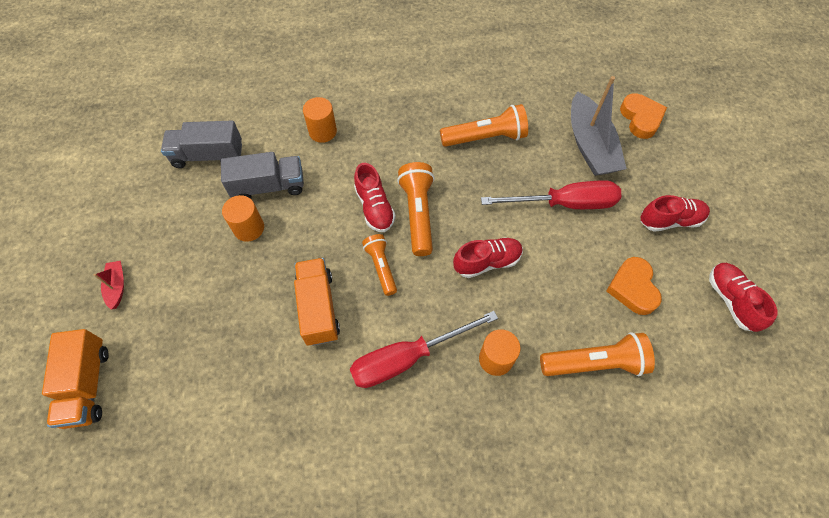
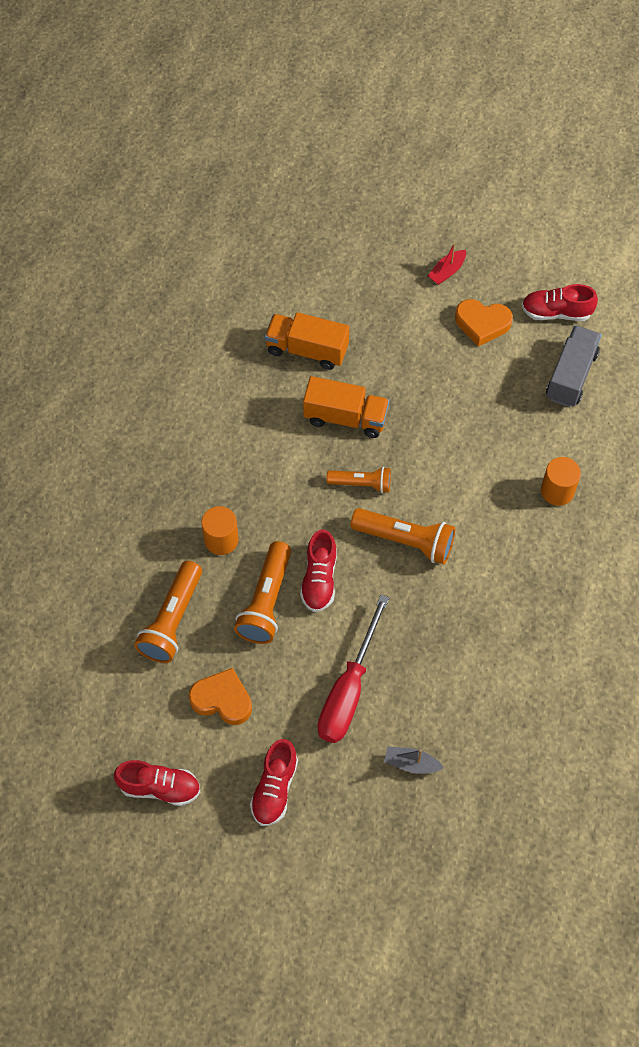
camera: 115 degrees right, 0 degrees up
orange truck [42,329,109,429] -> orange truck moved to [265,312,349,370]
red boat [94,261,124,310] -> red boat turned 120 degrees clockwise [428,243,466,285]
grey truck [221,152,304,199] -> none
orange cylinder [222,195,264,242] -> none
red screwdriver [350,311,498,388] -> none
red shoe [354,163,396,232] -> red shoe moved to [522,284,598,321]
orange flashlight [440,104,528,147] -> orange flashlight moved to [234,541,291,644]
grey boat [571,76,627,176] -> grey boat [384,747,444,774], size x0.46
orange heart [620,93,667,139] -> orange heart moved to [455,299,513,346]

